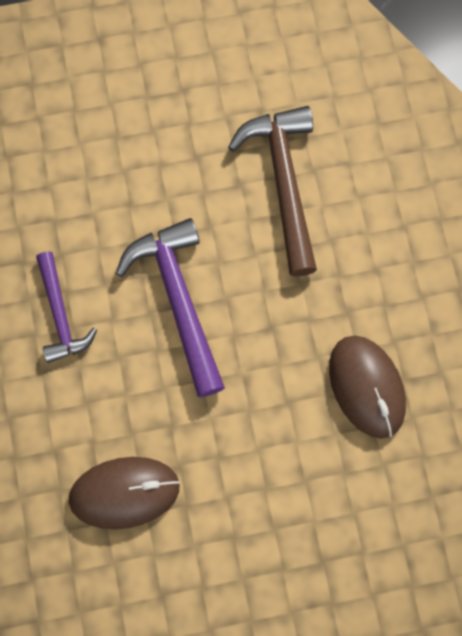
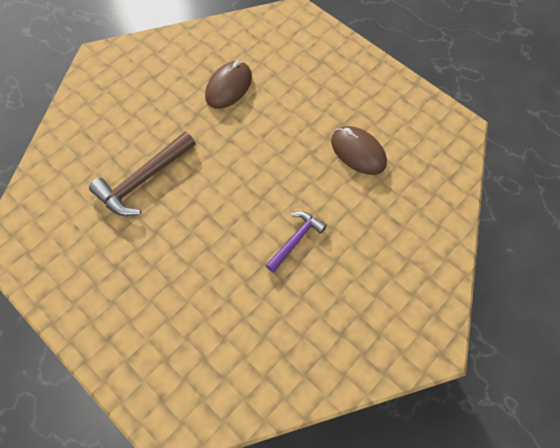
camera: 125 degrees left, 10 degrees down
purple hammer [116,218,225,397] -> none

